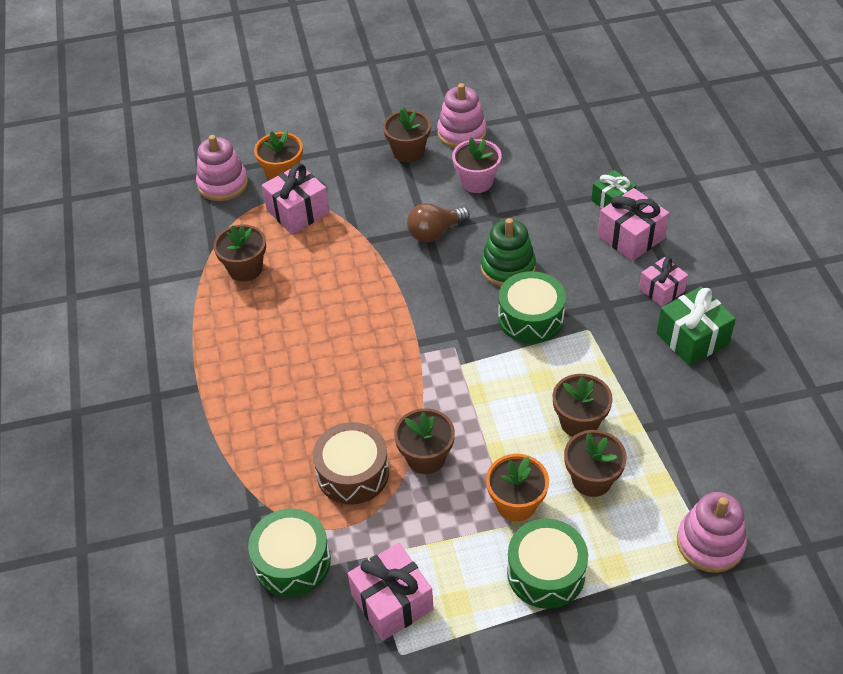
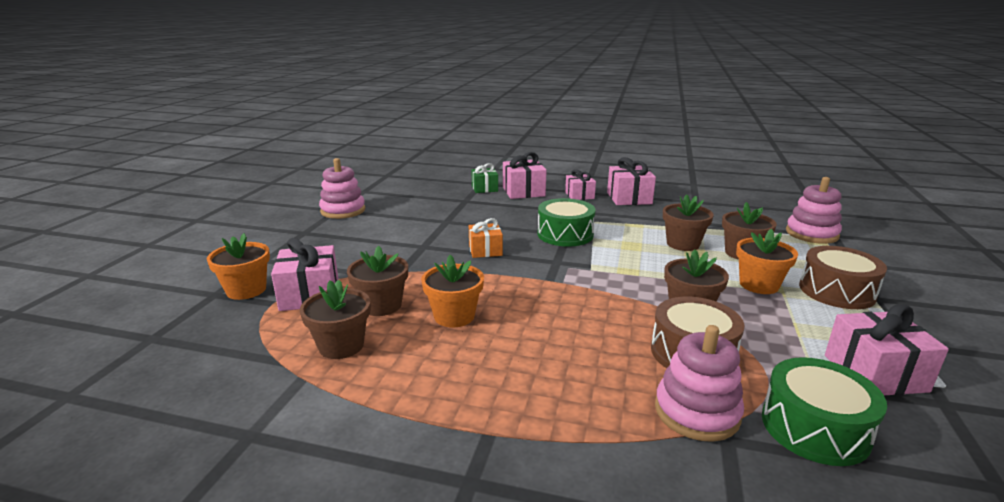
camera: 65 degrees left, 25 degrees down
pink stacking toy [196,135,248,201] -> pink stacking toy moved to [655,325,744,442]
brown flower pot [383,107,431,163] -> brown flower pot moved to [347,245,408,316]
brown light bulb [407,203,470,242] -> none
pink flower pot [452,137,502,193] -> none
green stacking toy [481,218,536,287] -> none
green drum [507,519,588,609] -> brown drum [799,246,887,309]
green gift [656,286,736,366] -> pink gift [607,157,656,205]
none -> orange flower pot [421,255,484,328]
none -> orange gift [469,218,503,258]

